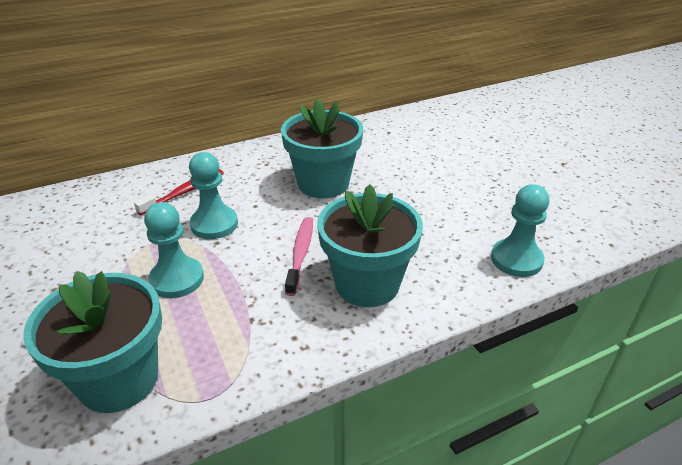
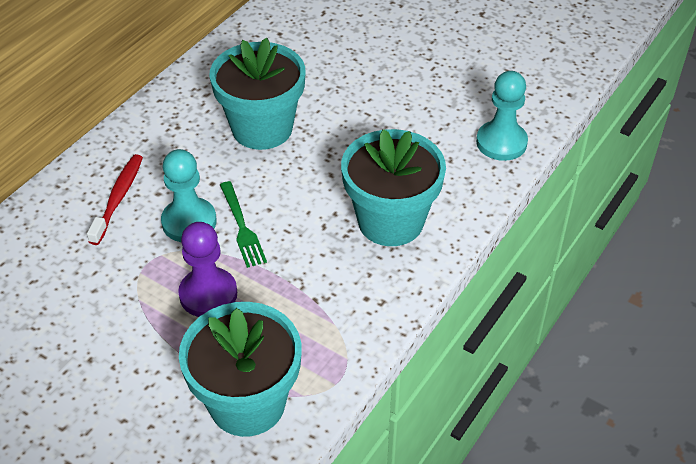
camera: 30 degrees left, 10 degrees up
turquoise pawn [144,202,204,298] -> purple pawn [178,222,237,317]
pink toothbrush [285,217,313,296] -> none
none -> green fork [220,181,267,268]

